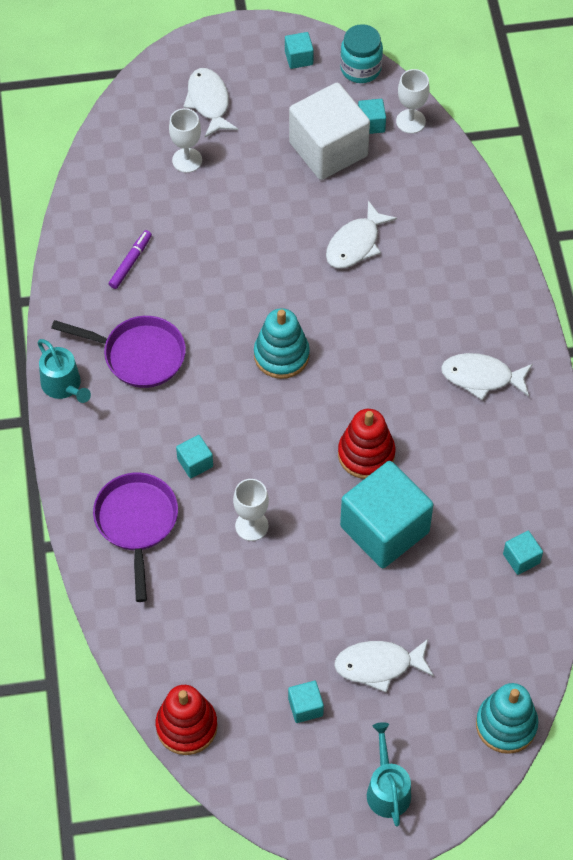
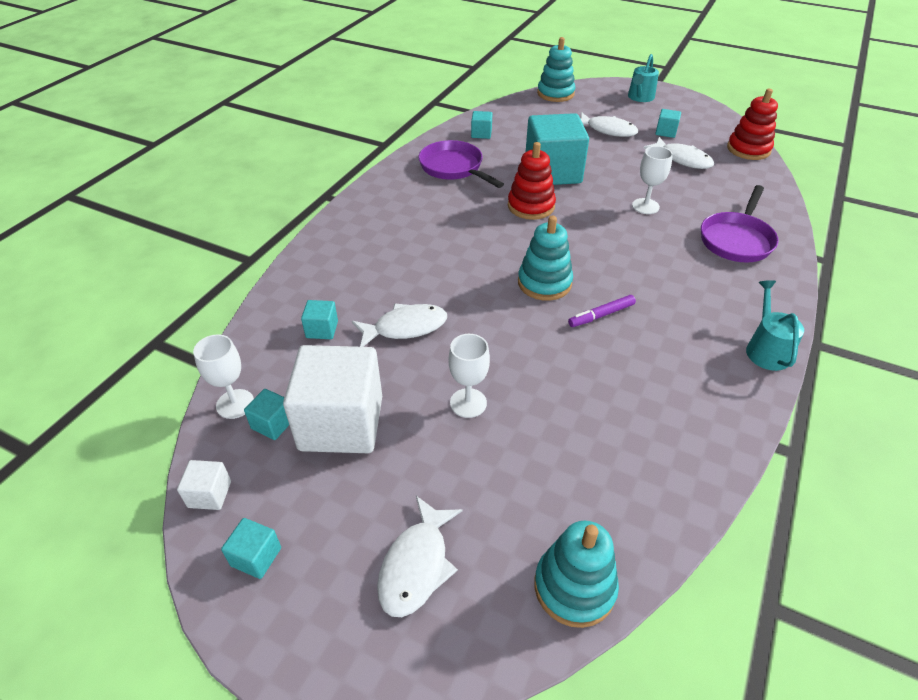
camera: 145 degrees left, 15 degrees down
purple pan [51,316,186,388] -> purple pan moved to [419,140,504,188]
purple marker [109,230,152,289] -> purple marker moved to [568,295,636,327]
white goblet [169,108,202,173] -> white goblet moved to [448,334,490,418]
turquoise cube [176,435,213,478] -> turquoise cube moved to [301,300,338,339]
turquoise jar [340,24,383,83] -> white cube [177,460,231,510]
white fish [441,353,533,400] -> white fish moved to [643,137,714,169]
none -> turquoise stacking toy [534,521,619,628]

